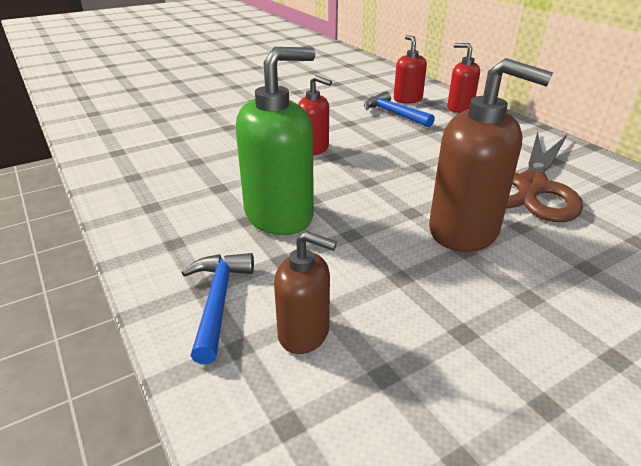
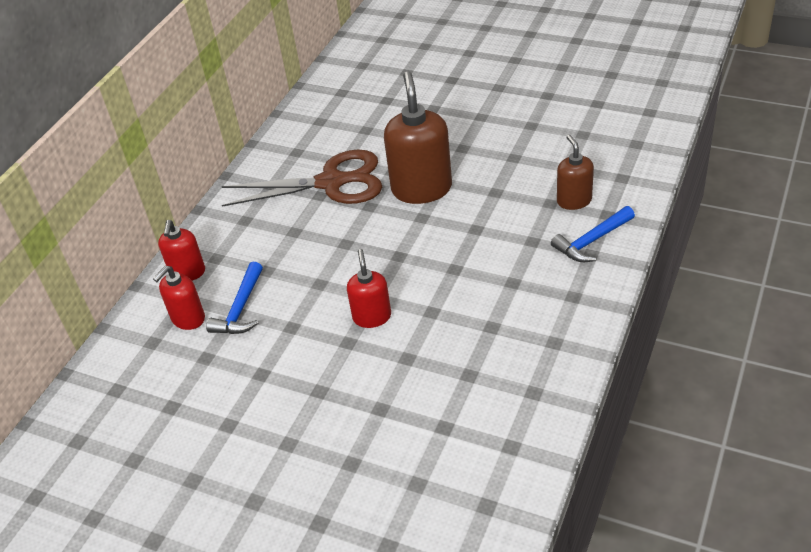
camera: 120 degrees left, 10 degrees up
green soap dispenser [236,47,316,235] -> none

